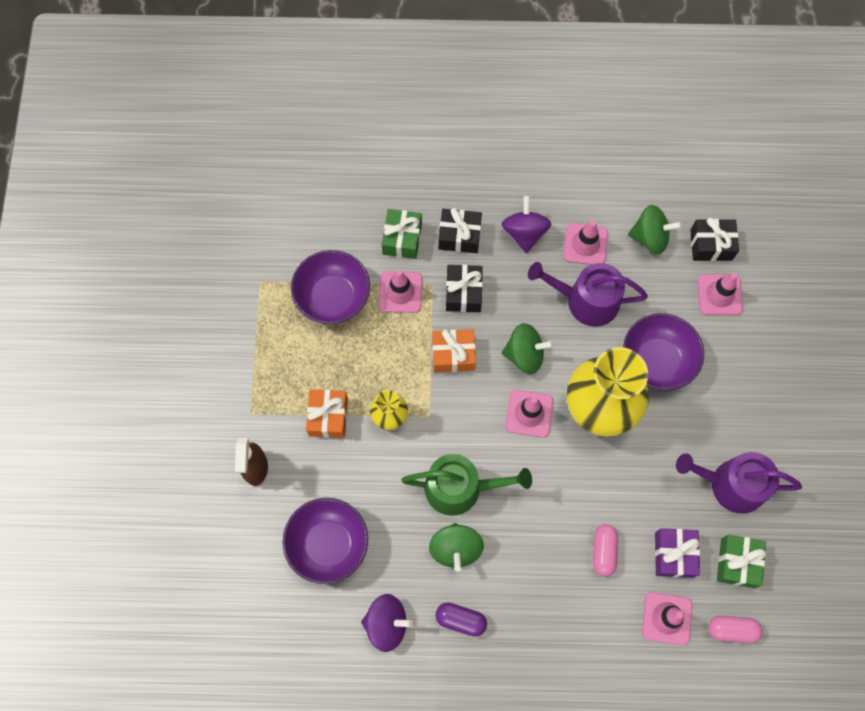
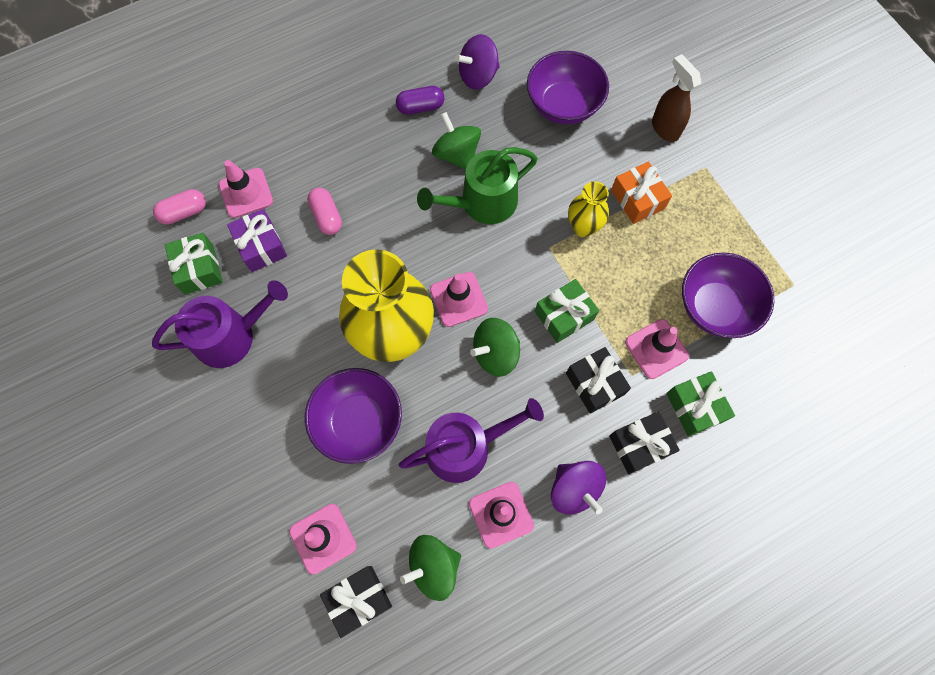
camera: 150 degrees right, 0 degrees up
orange gift [432,329,476,372] -> green gift [535,279,599,343]

